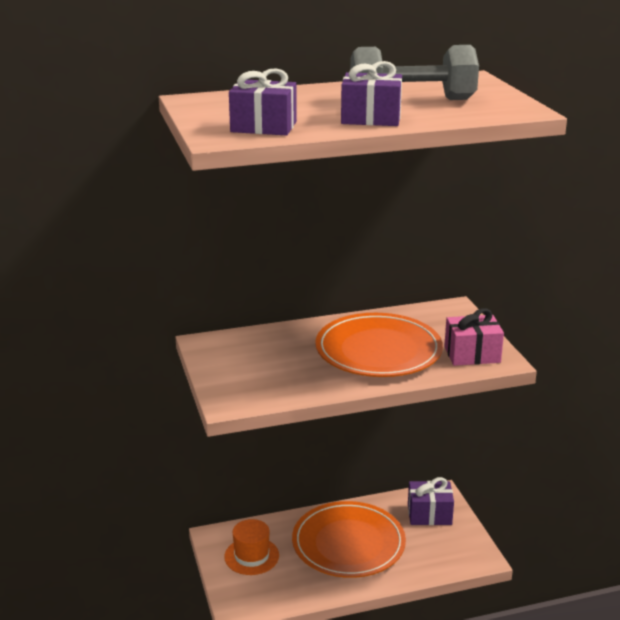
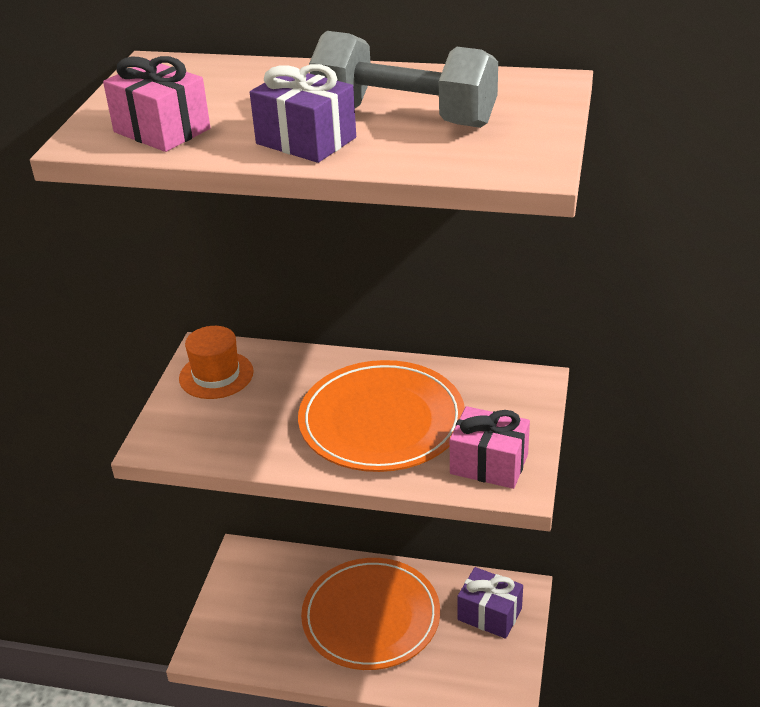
camera: 30 degrees right, 10 degrees up
orange hat [224,519,279,575] -> orange hat moved to [179,326,254,399]
purple gift [229,68,297,136] -> pink gift [103,56,210,152]

